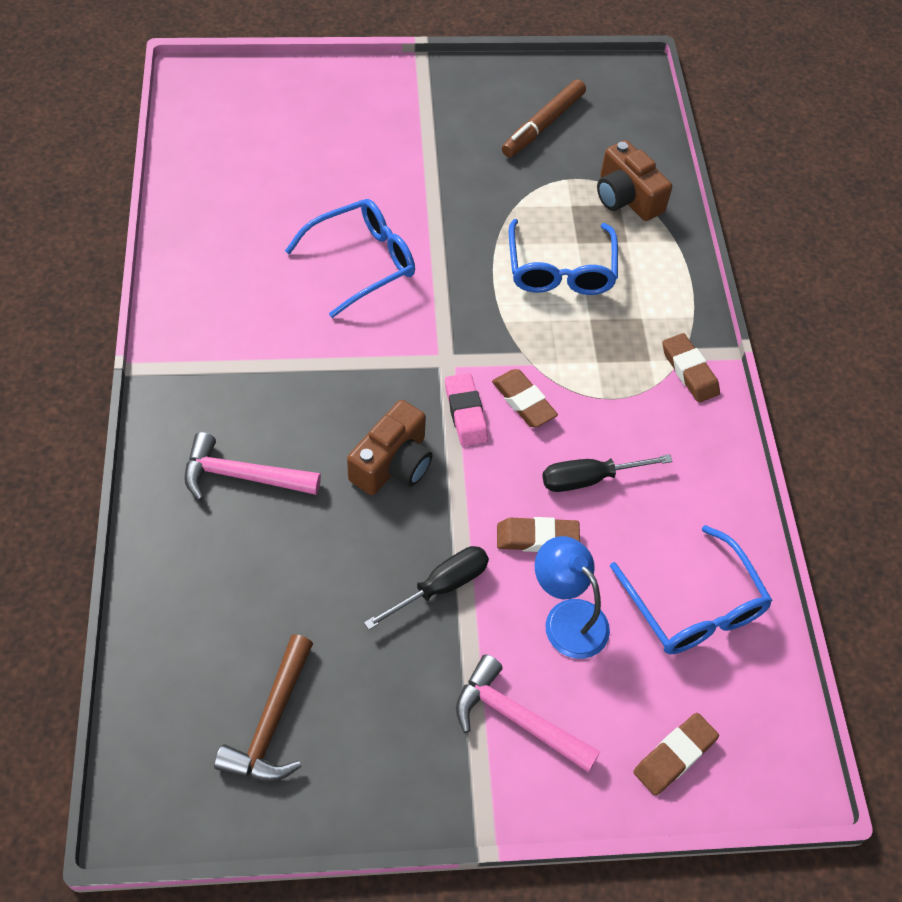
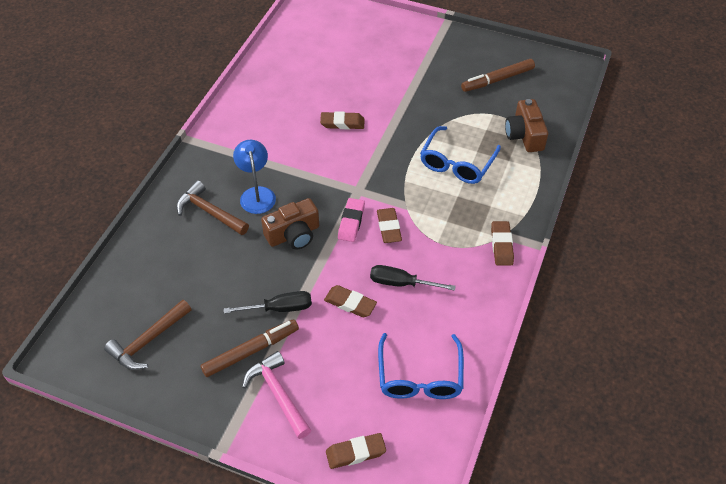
camera: 30 degrees right, 5 degrees down
pink hammer [184,432,321,501] -> brown hammer [176,181,249,235]
blue glasses [285,199,415,318] -> brown eraser [320,111,365,129]
blue lamp [535,536,610,659] -> blue lamp moved to [233,140,276,214]
none -> brown marker [200,319,299,377]

